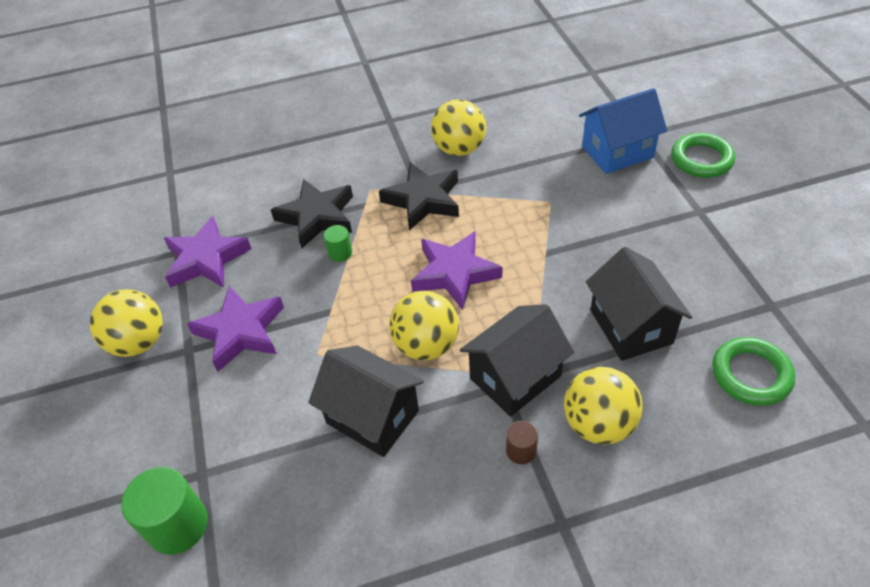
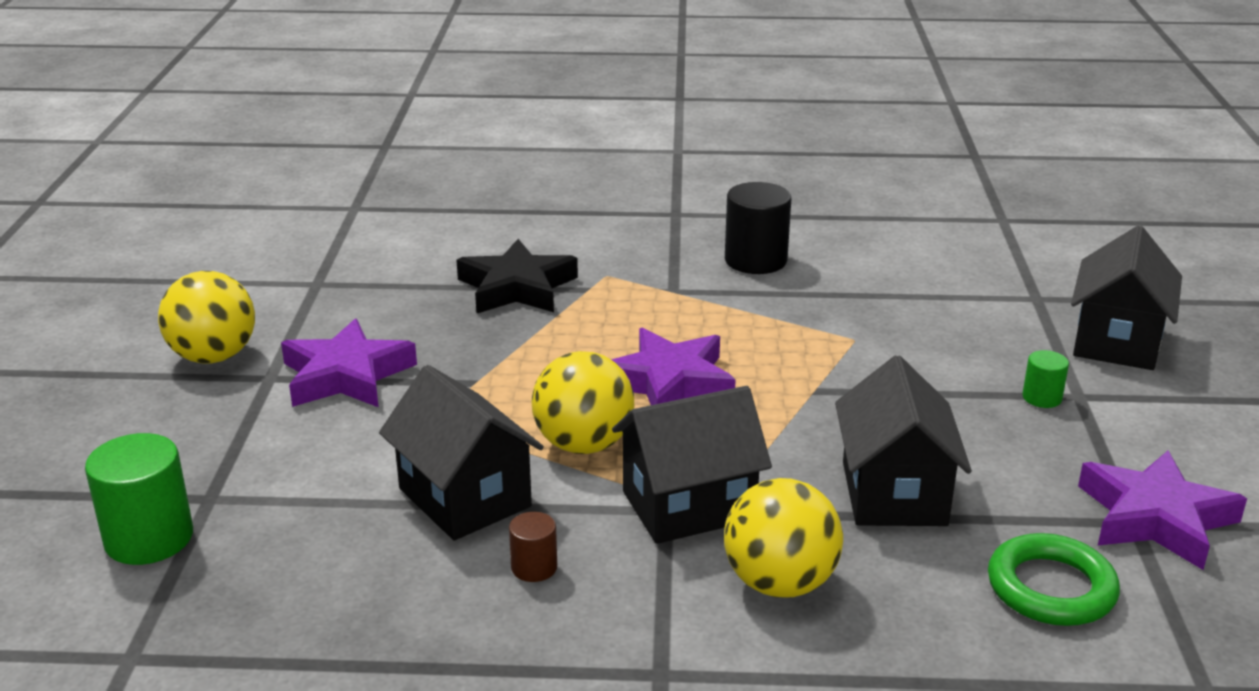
camera: 15 degrees right, 20 degrees down
purple star [164,216,251,288] -> purple star moved to [1078,451,1247,570]
green cylinder [324,225,352,262] -> green cylinder moved to [1022,350,1069,408]
black star [379,162,459,230] -> none
yellow ball [431,99,486,156] -> black cylinder [725,182,791,274]
brown cylinder [506,421,538,464] -> brown cylinder moved to [509,512,557,582]
blue house [579,88,667,174] -> none
green ring [671,133,735,178] -> black house [1071,225,1182,370]

